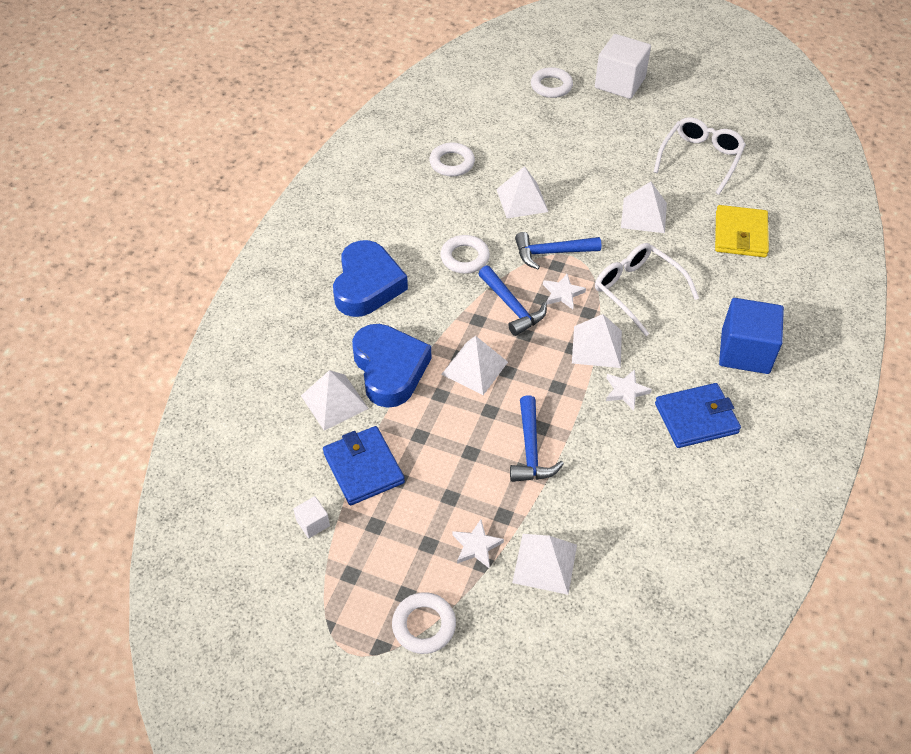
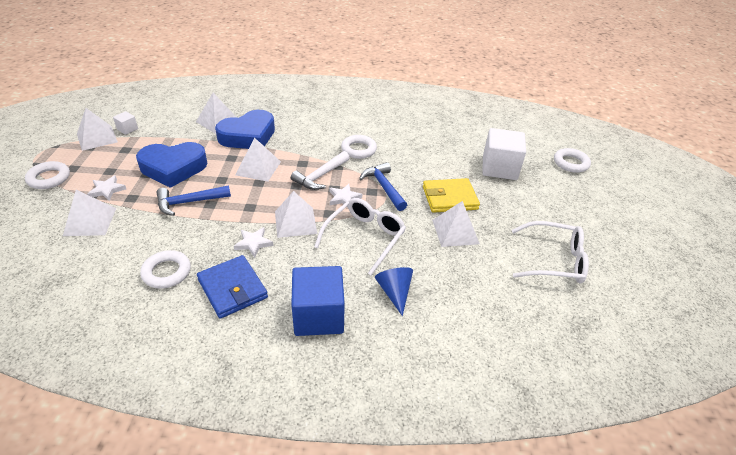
camera: 70 degrees right, 10 degrees down
blue wallet [323,426,405,506] -> none
blue heart [333,240,408,317] -> blue heart moved to [136,142,208,188]
white ring [430,143,475,176] -> white ring moved to [140,250,191,289]
blue hammer [478,265,547,336] -> white hammer [291,151,350,190]
white pyramid [496,166,548,218] -> white pyramid moved to [77,108,118,151]
white cube [595,34,651,99] -> white cube moved to [482,128,526,180]
yellow wallet [715,205,769,257] -> yellow wallet moved to [423,178,480,213]
none -> blue cone [375,267,413,316]

